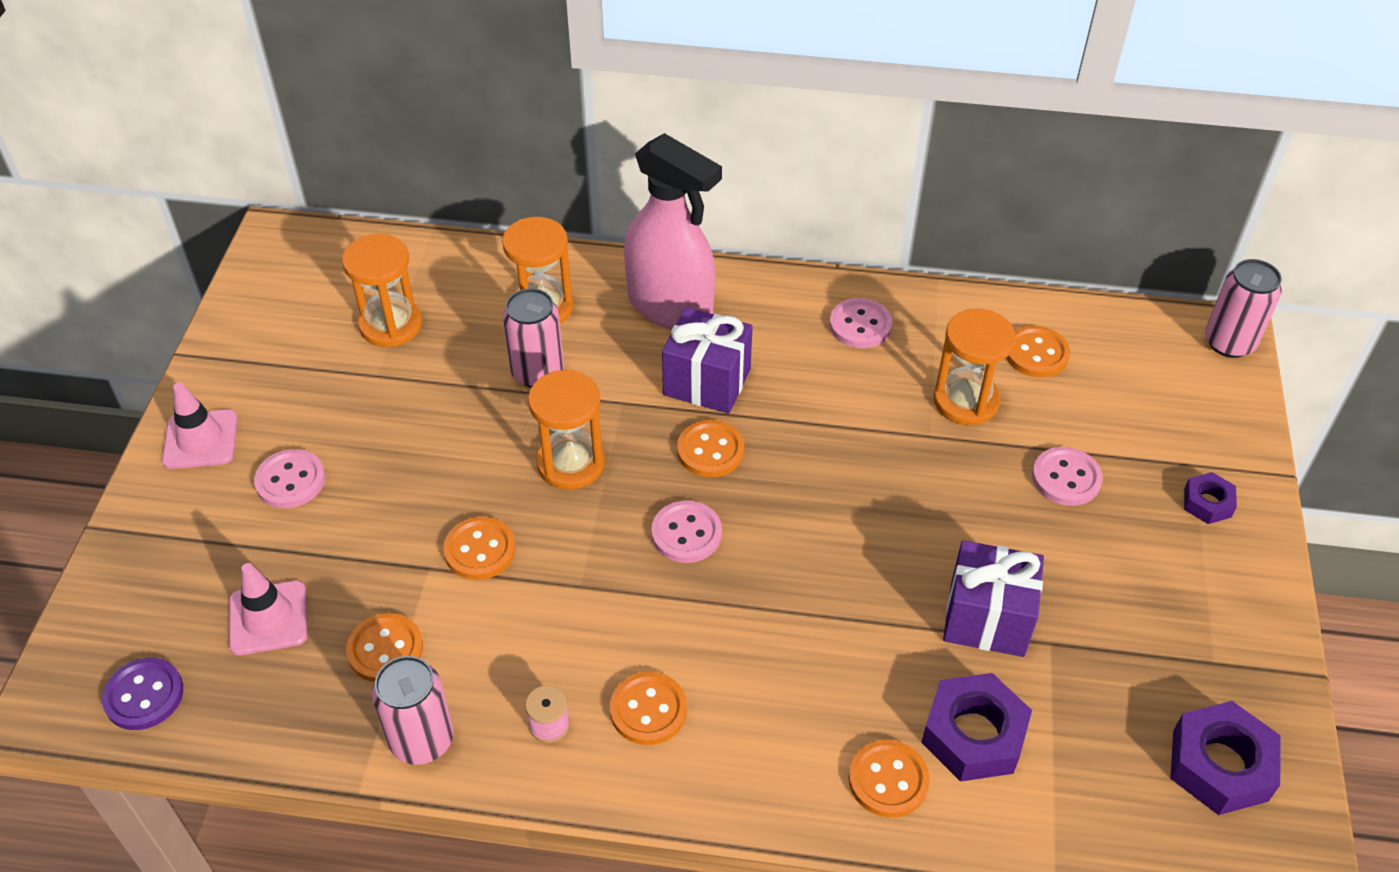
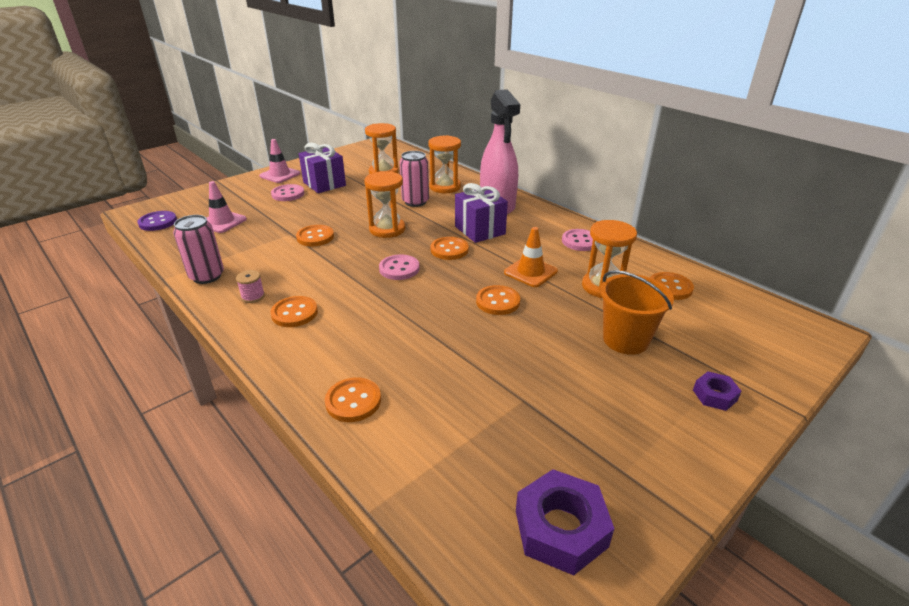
camera: 40 degrees right, 15 degrees down
orange button [346,613,423,682] -> orange button moved to [476,285,520,315]
purple nut [921,673,1032,782] -> none
purple gift [943,540,1044,657] -> purple gift moved to [299,143,346,193]
pink button [1032,447,1103,506] -> orange bucket [600,270,674,355]
pink can [1205,259,1282,358] -> none
none -> orange traffic cone [504,227,558,287]

